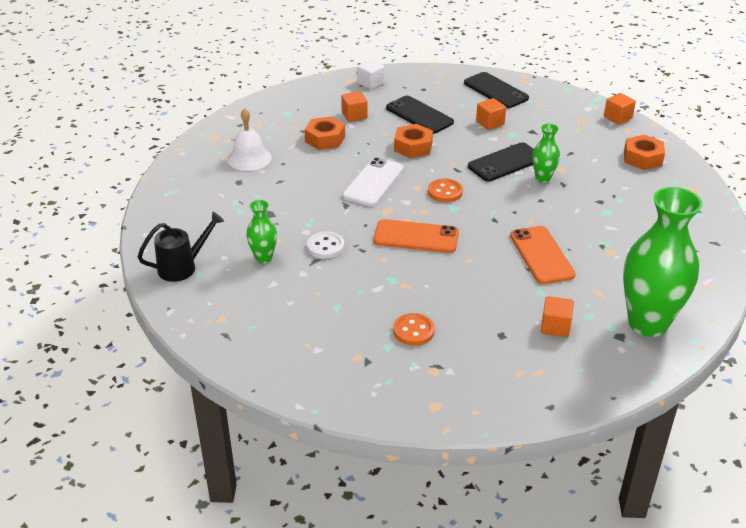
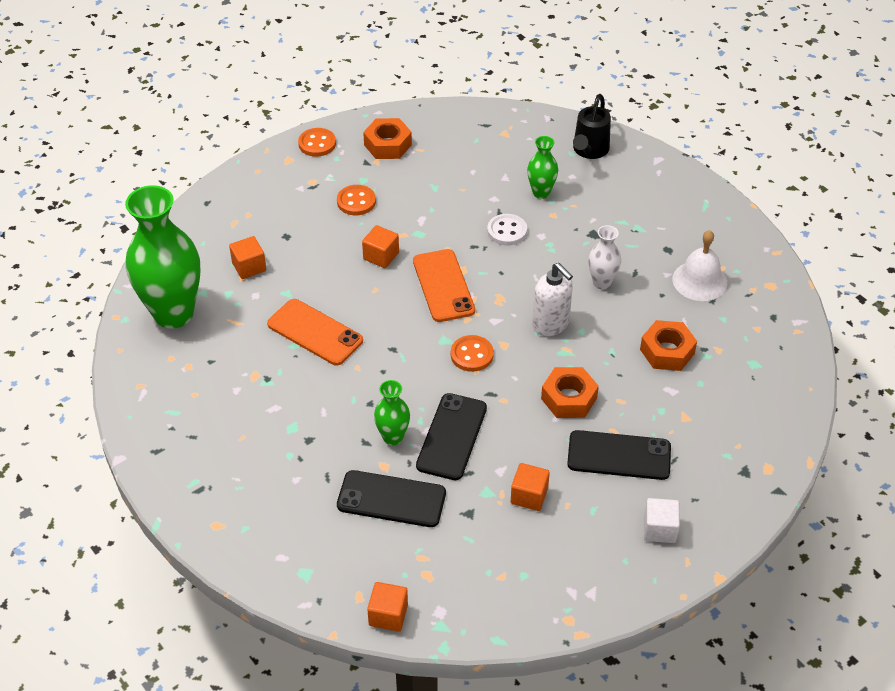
camera: 140 degrees right, 10 degrees up
orange cube [341,91,368,122] -> orange cube moved to [362,225,399,268]
white phone [342,157,404,206] -> white soap dispenser [532,263,573,336]
white cube [357,60,384,90] -> white cube moved to [644,498,680,543]
orange phone [374,219,459,253] -> orange phone turned 75 degrees counterclockwise [413,249,475,322]
black phone [464,72,529,108] -> black phone moved to [337,470,446,527]
orange nut [624,135,665,170] -> orange nut moved to [363,118,412,159]
none -> orange button [298,128,336,157]
none -> white vase [588,225,621,289]

